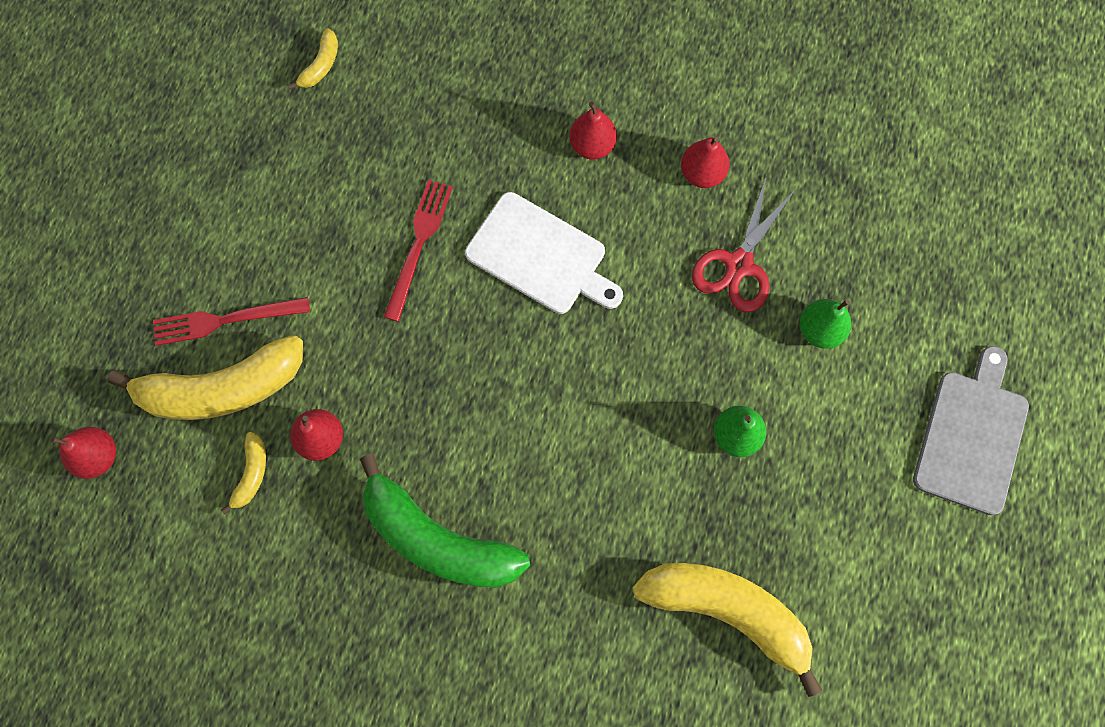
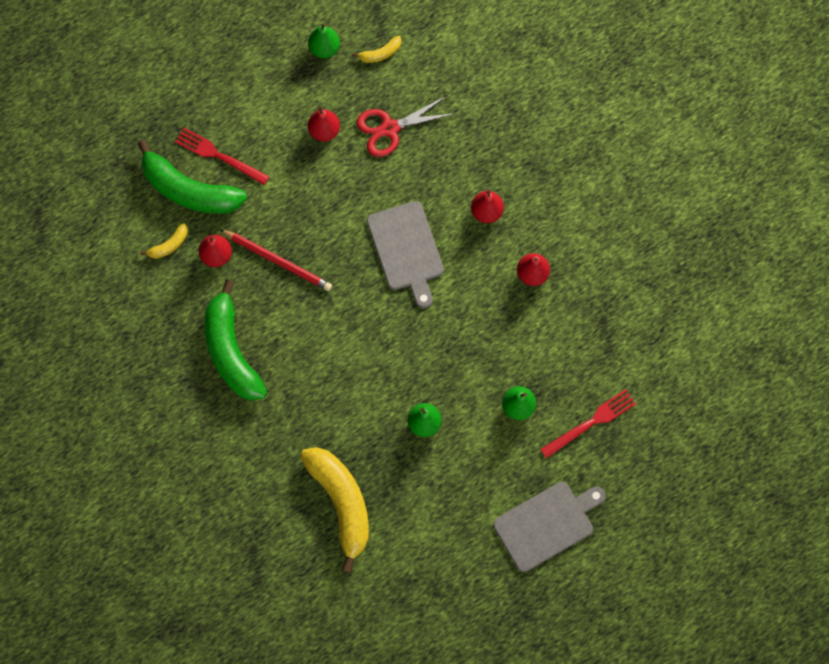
camera: 40 degrees right, 0 degrees up
red pear [50,427,116,479] -> red pear moved to [308,106,340,141]
yellow banana [107,335,303,420] -> green banana [138,140,247,214]
red fork [384,180,453,322] -> red fork moved to [540,389,636,459]
white cutting board [465,192,623,314] -> grey cutting board [367,201,444,308]
red scissors [692,178,796,312] -> red scissors moved to [356,96,453,157]
none -> red pencil [220,229,332,291]
none -> green pear [308,23,340,58]

